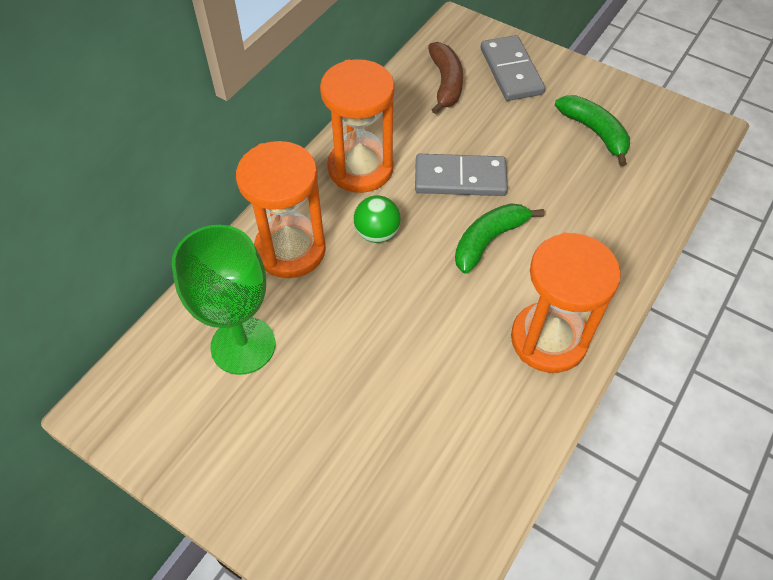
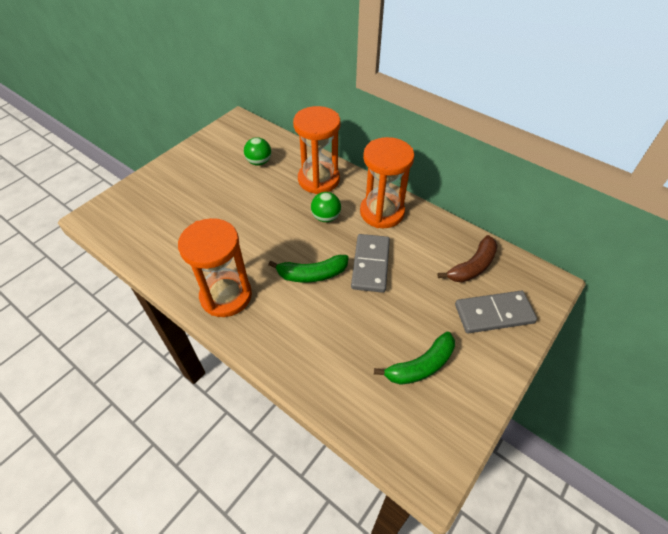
camera: 95 degrees right, 5 degrees down
green goblet [172,225,275,375] -> green ball [244,137,271,166]
brown banana [428,42,463,114] -> brown banana turned 45 degrees counterclockwise [437,235,498,282]
green banana [455,203,544,274] -> green banana turned 120 degrees clockwise [268,255,349,282]

